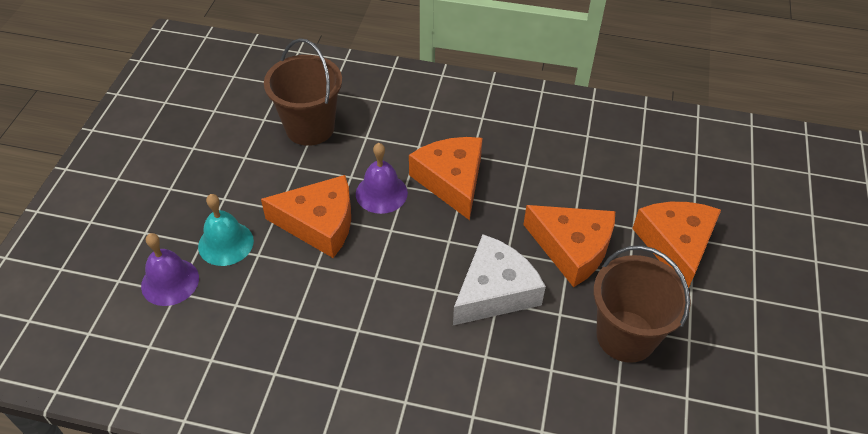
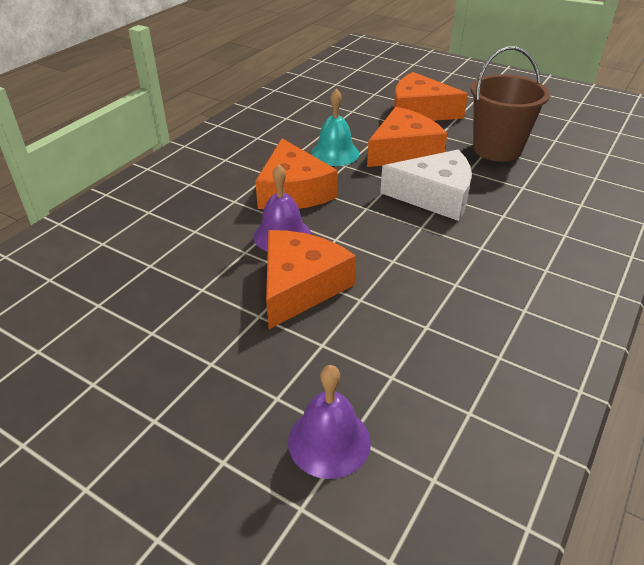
camera: 70 degrees left, 10 degrees down
turquoise bell [198,194,254,266] -> turquoise bell moved to [311,89,359,166]
brown bucket [264,38,342,146] -> none
orange cheese [409,137,483,220] -> orange cheese turned 105 degrees counterclockwise [255,139,338,209]
white cheese [453,234,546,325] -> white cheese turned 120 degrees clockwise [380,150,472,221]

